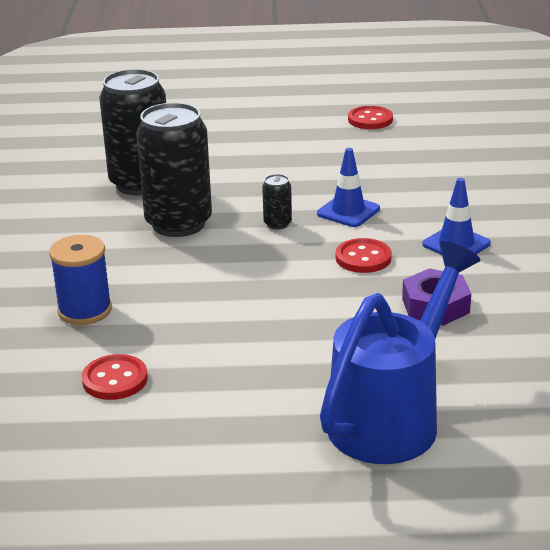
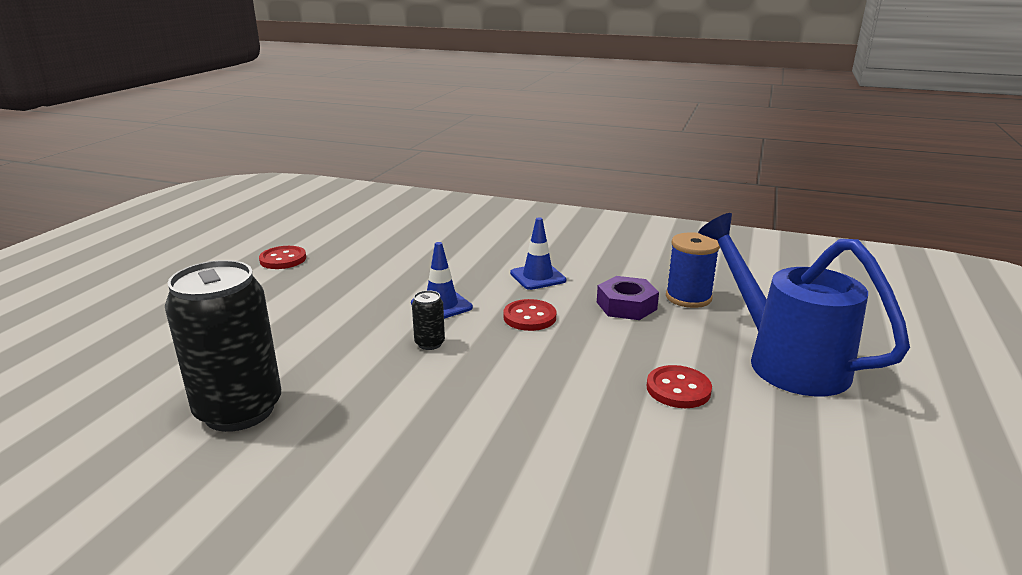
camera: 70 degrees left, 5 degrees down
blue spool [49,235,112,325] -> blue spool moved to [666,232,720,308]
red button [82,354,148,400] -> red button moved to [647,365,712,408]
black can [136,103,212,237] -> none

